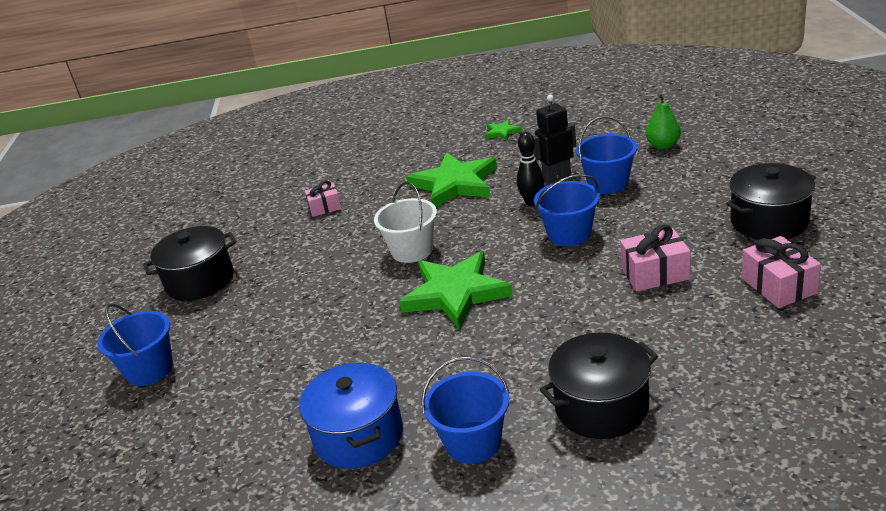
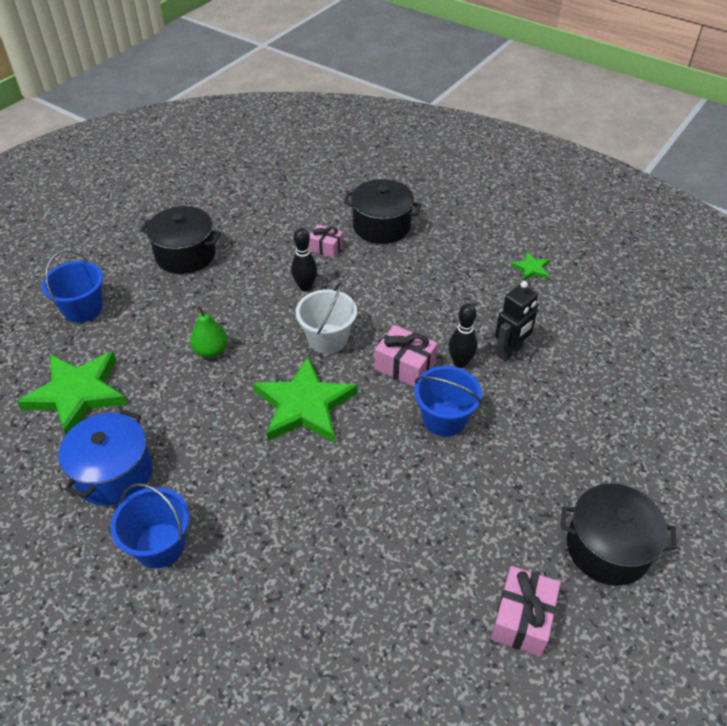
camera: 35 degrees right, 15 degrees up
green star [406,152,497,207] -> green star moved to [17,351,128,435]
black robot [533,95,576,183] -> black robot turned 120 degrees clockwise [495,281,539,361]
black pot [540,333,658,439] -> black pot moved to [343,179,422,244]
blue bucket [576,116,637,194] -> none
pink gift [620,224,691,291] -> pink gift moved to [375,325,438,387]
green pear [646,93,681,149] -> green pear moved to [190,306,228,358]
none -> black bowling pin [291,228,317,291]

